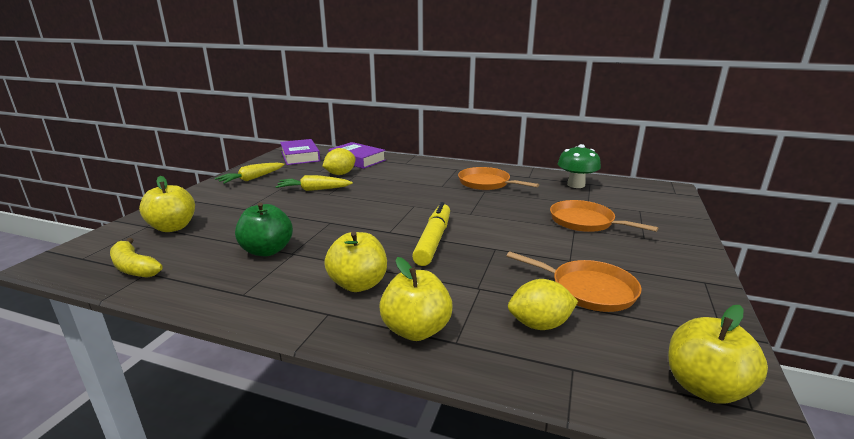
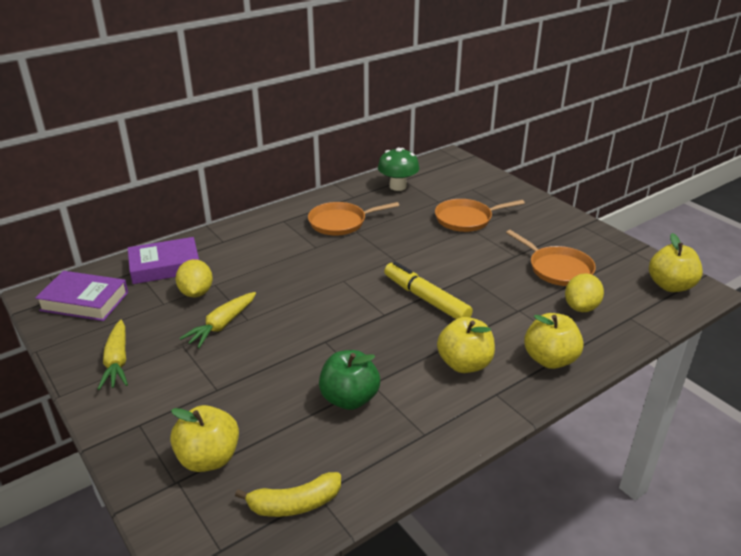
camera: 55 degrees left, 10 degrees up
orange pan [507,251,641,312] -> orange pan turned 75 degrees clockwise [506,230,596,286]

